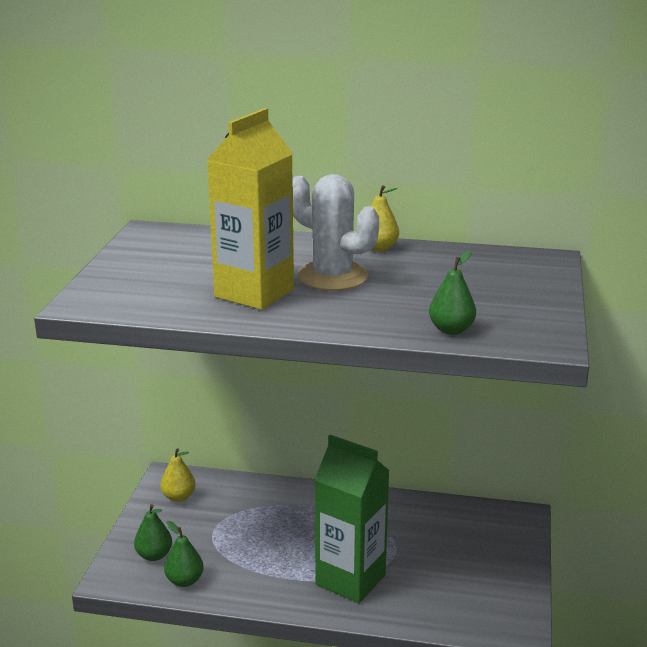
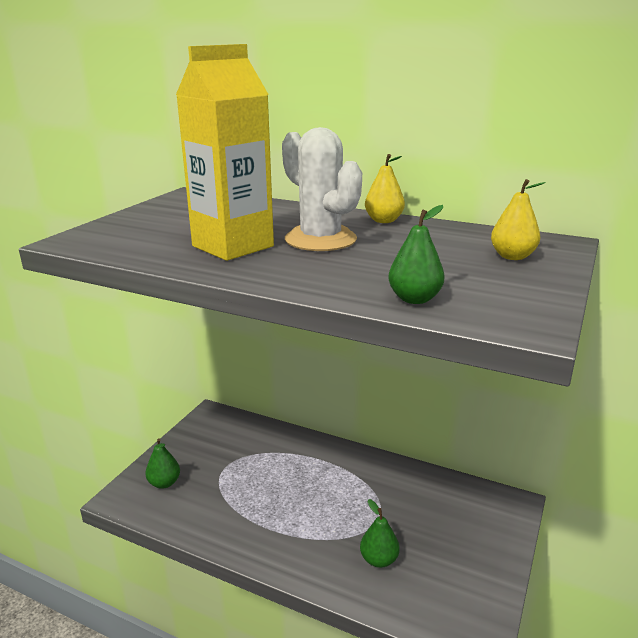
camera: 15 degrees right, 0 degrees up
yellow pear [160,448,196,502] -> yellow pear moved to [491,179,546,260]
green pear [164,521,204,587] -> green pear moved to [360,499,400,568]
green carton [315,435,390,603] -> none

